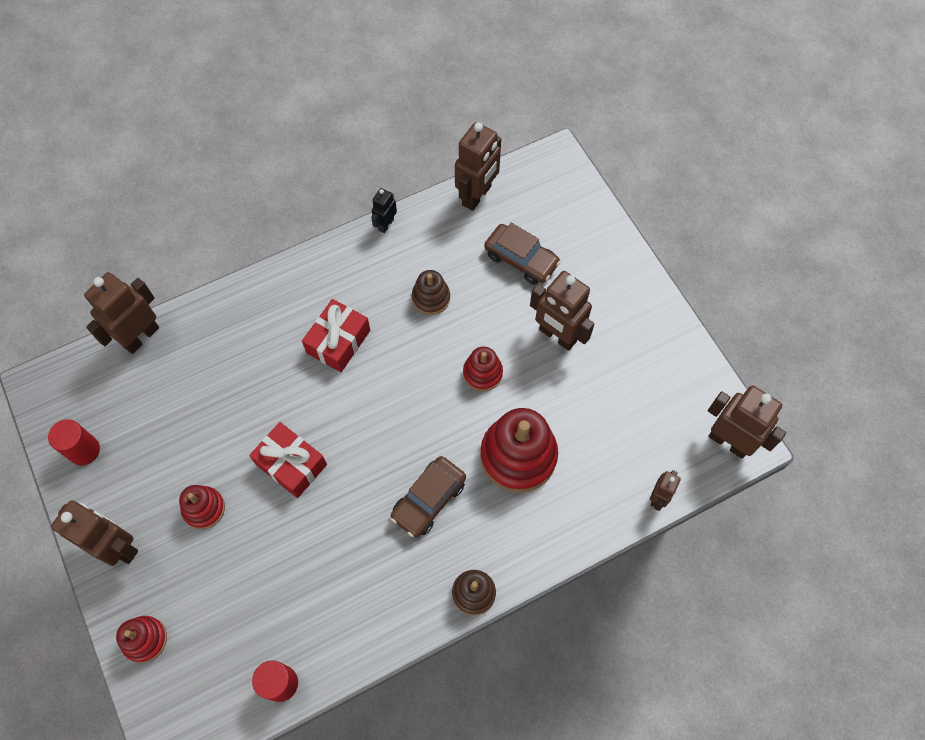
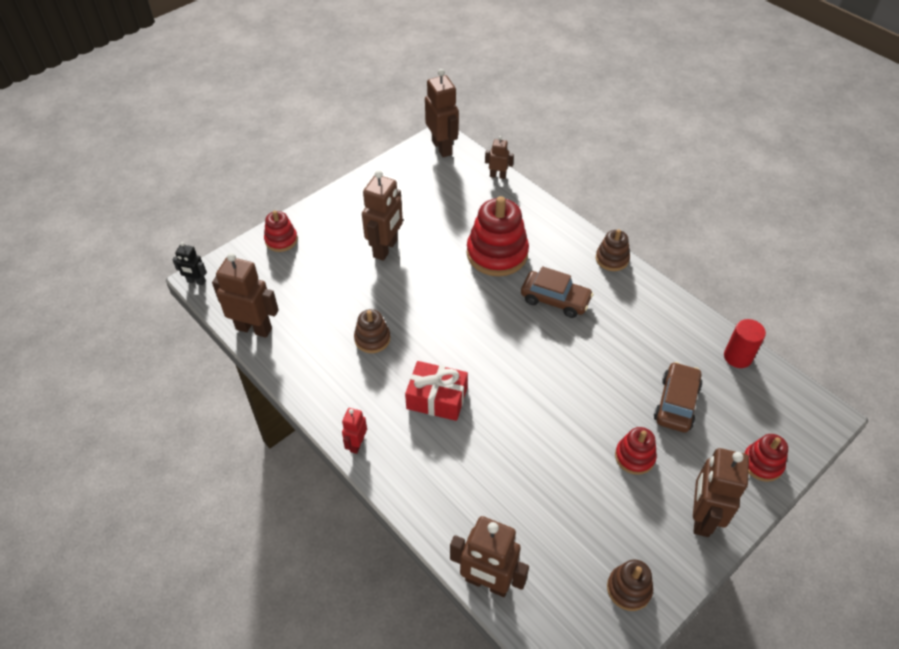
camera: 105 degrees left, 15 degrees down
red cylinder [48,419,100,465] -> brown stacking toy [607,560,653,611]
red gift [249,422,327,498] -> none
black robot [371,188,397,233] -> black robot moved to [172,242,207,285]
red stacking toy [463,346,503,391] -> red stacking toy moved to [264,210,298,252]
brown car [484,223,561,285] -> brown car moved to [654,362,702,432]
brown robot [708,386,786,459] -> brown robot turned 135 degrees clockwise [425,69,459,157]
none -> red robot [342,408,367,454]

